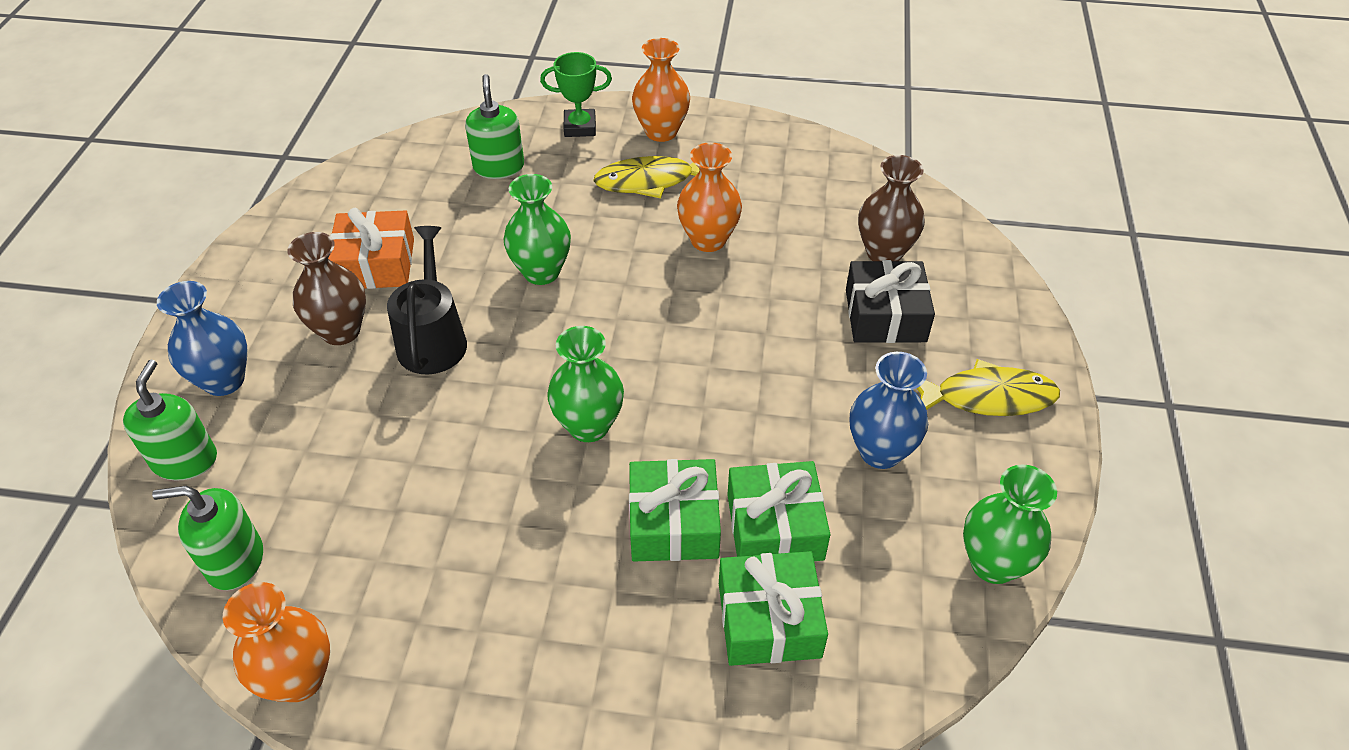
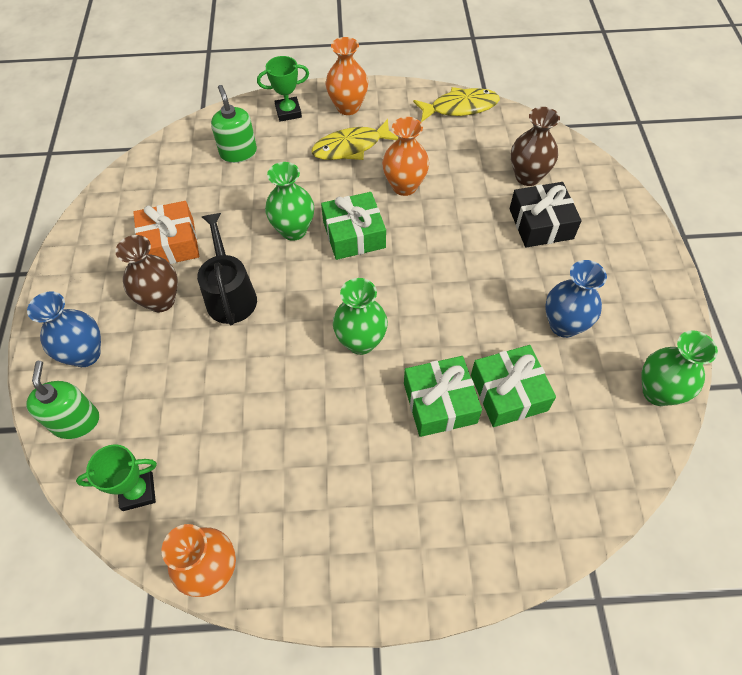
camera: 10 degrees left, 10 degrees up
green soap dispenser [152,486,263,590] -> green trophy [76,444,157,511]
green gift [719,551,828,666] -> green gift moved to [321,192,386,260]
yellow fish [917,359,1060,416] -> yellow fish moved to [413,87,500,122]

